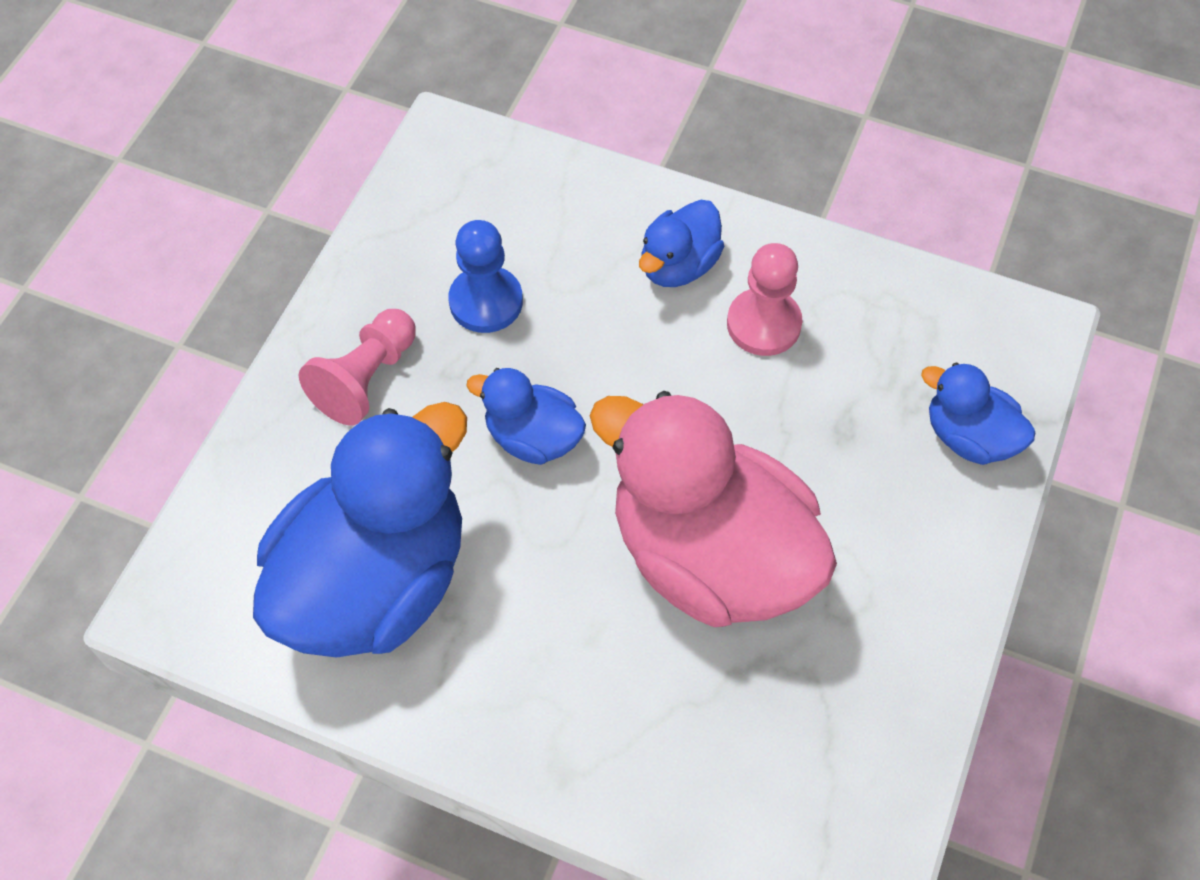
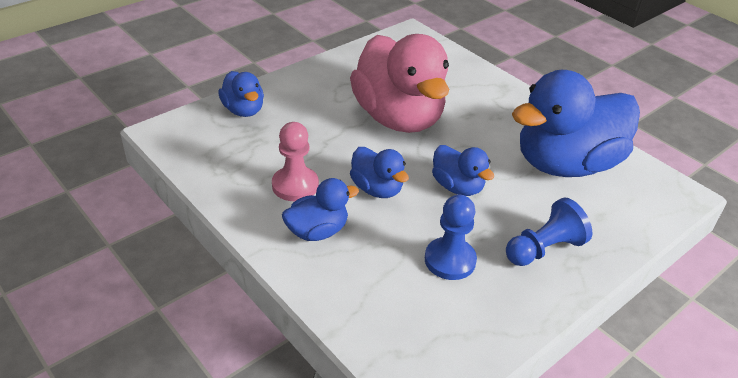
camera: 155 degrees left, 20 degrees down
pink pawn [299,309,416,425] -> blue pawn [506,198,592,266]
none -> blue duck [350,147,409,198]

